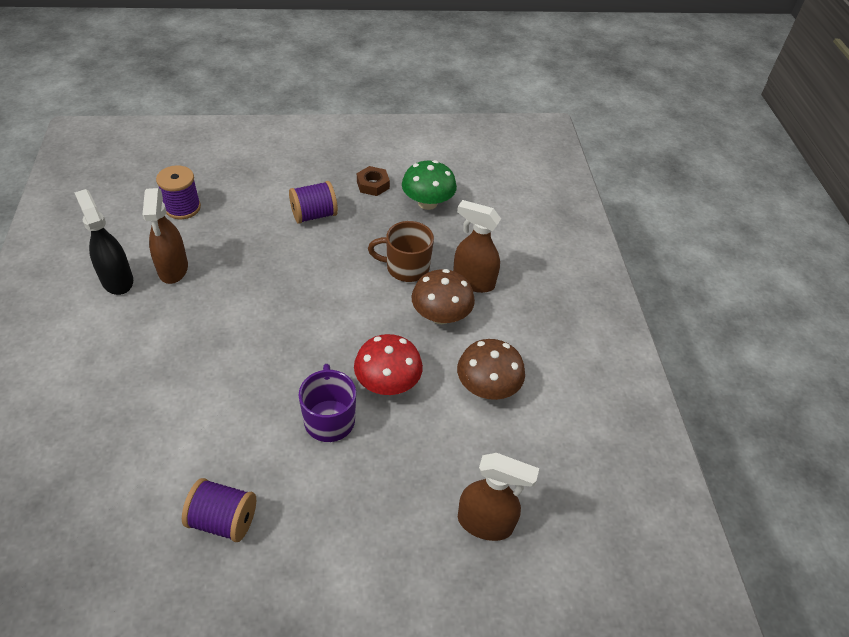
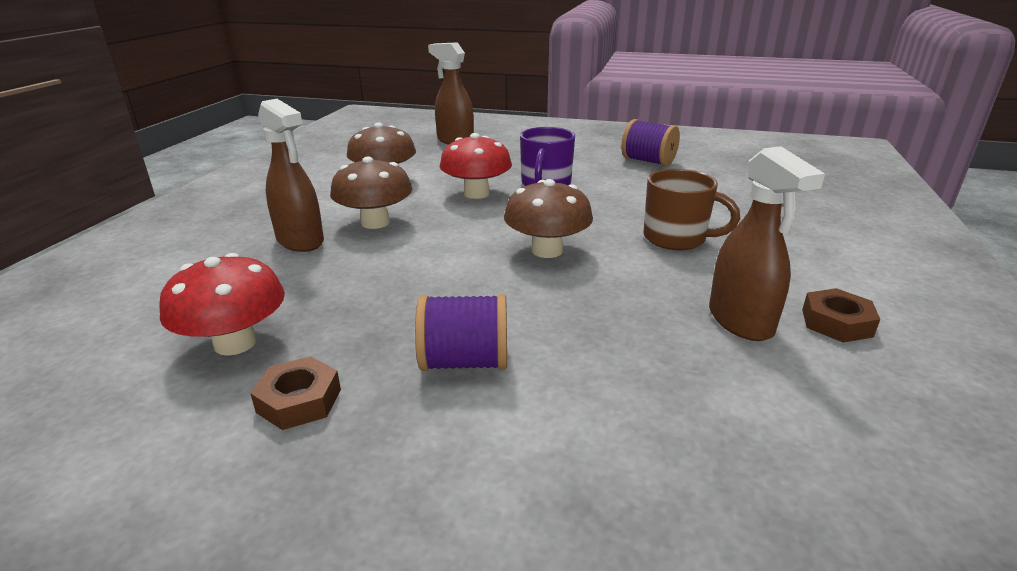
camera: 155 degrees left, 20 degrees down
black spray bottle [74,189,133,295] -> brown nut [802,288,880,343]
brown spray bottle [142,188,188,284] -> brown spray bottle turned 150 degrees clockwise [709,146,825,341]
purple spool [156,165,201,219] -> none
brown mug [368,221,434,282] -> brown mug moved to [643,169,740,250]
green mushroom [402,160,457,210] -> red mushroom [159,253,285,356]
none -> brown mushroom [504,179,593,258]

